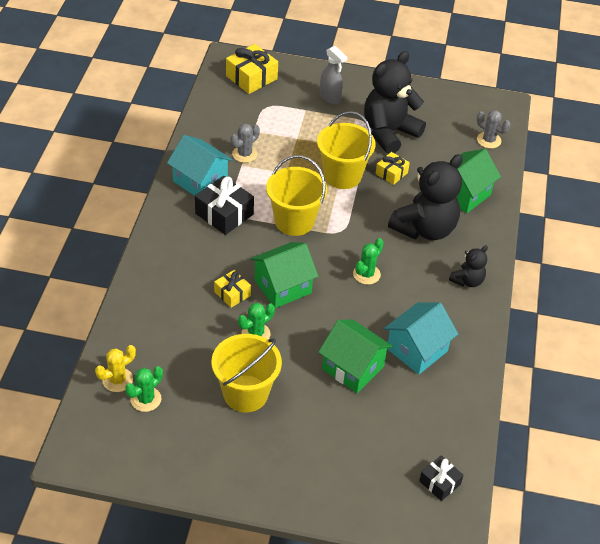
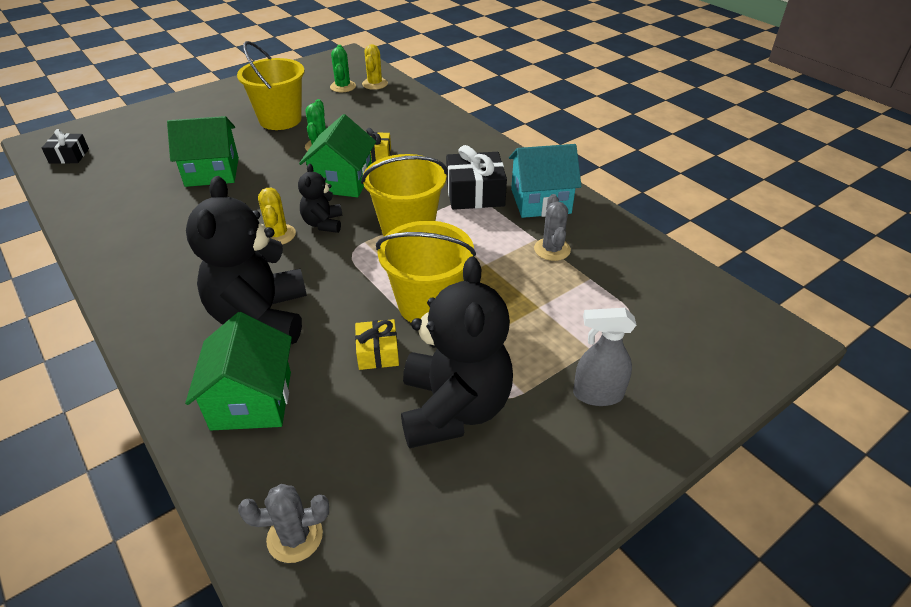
camera: 135 degrees right, 5 degrees down
yellow gift [226,44,278,94] -> none
green cactus [353,238,384,285] -> yellow cactus [258,187,296,245]
turquoise house [384,302,458,375] -> none
black teddy bear [449,245,488,287] -> black teddy bear moved to [298,164,342,233]

